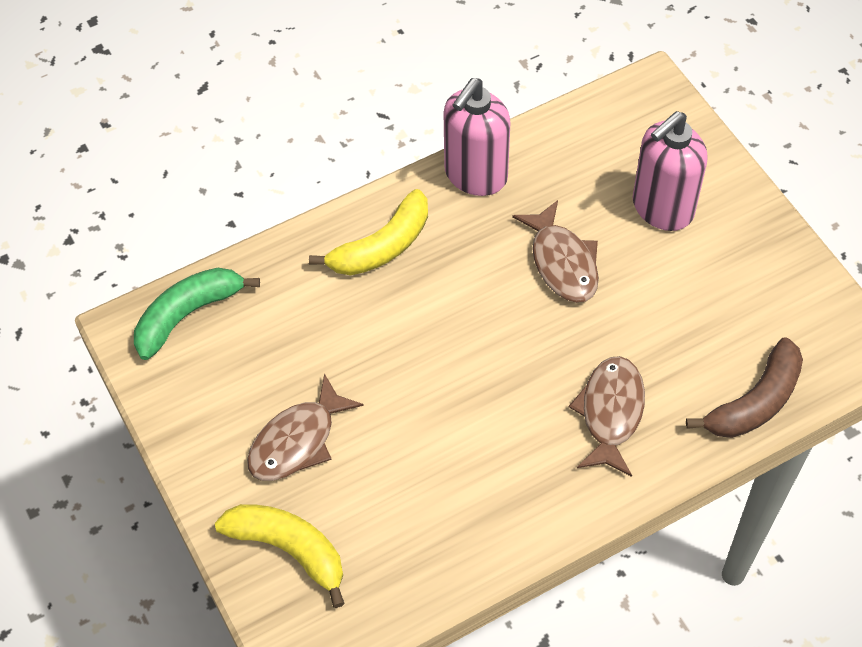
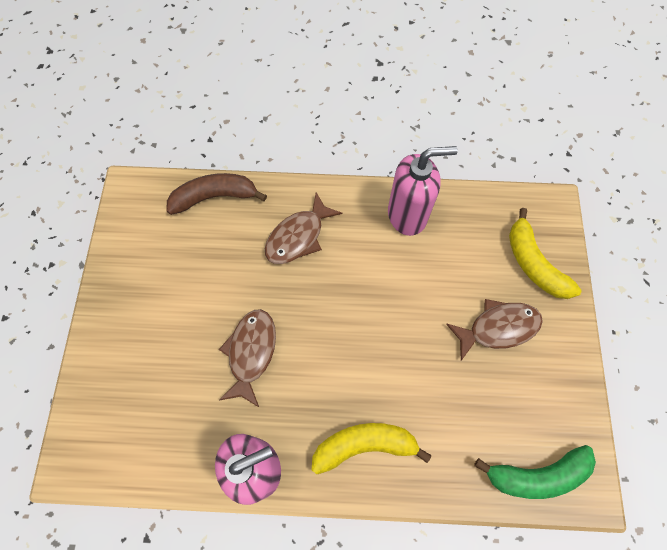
camera: 150 degrees left, 10 degrees up
pink soap dispenser [633,111,708,231] -> pink soap dispenser moved to [388,146,458,236]

